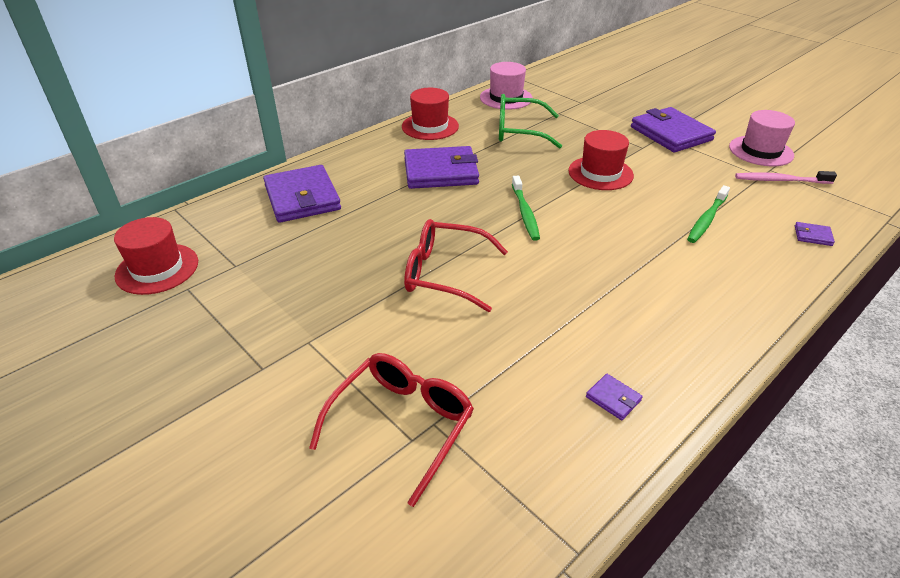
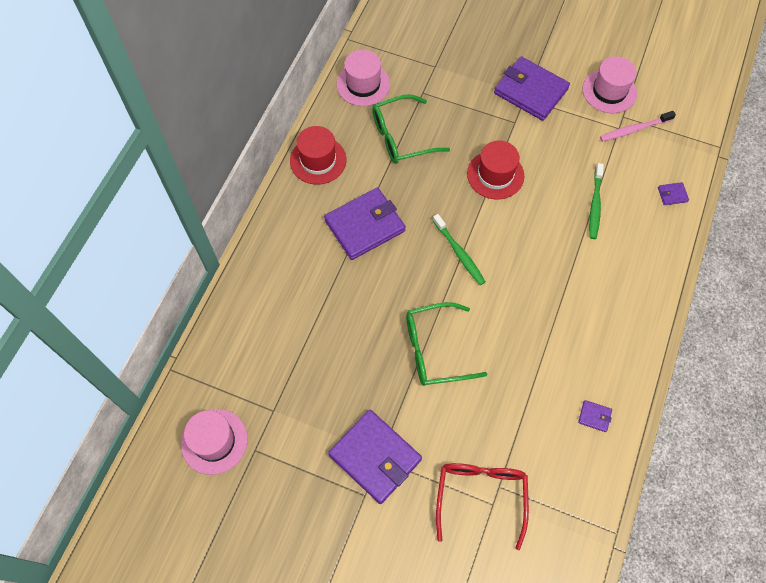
camera: 25 degrees left, 25 degrees up
red hat [114,217,198,295] -> pink hat [181,409,248,475]
purple wallet [263,165,341,223] -> purple wallet moved to [328,410,422,504]
red glasses [404,219,508,312] -> green glasses [406,302,487,386]

